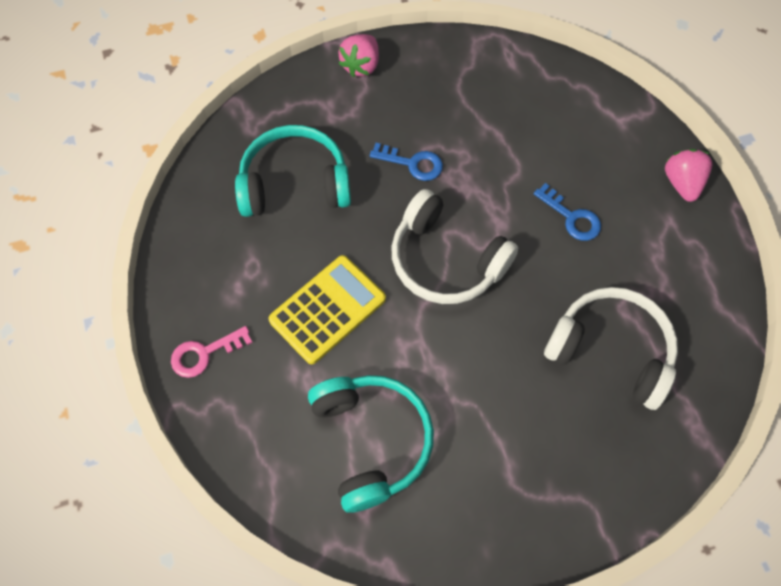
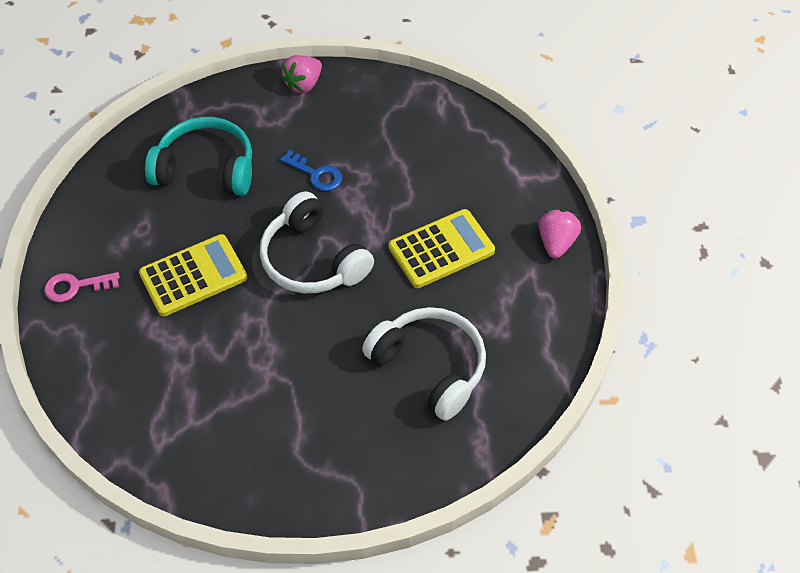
camera: 15 degrees right, 10 degrees down
turquoise headphones [308,375,434,513] -> none
blue key [534,183,601,241] -> yellow calculator [389,209,495,288]

